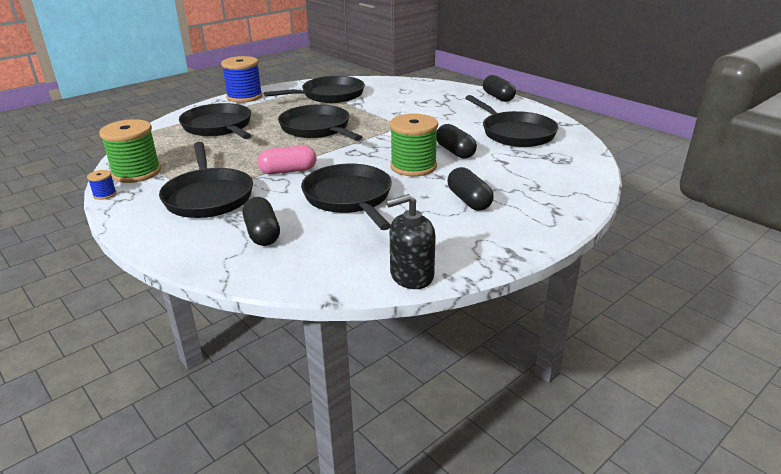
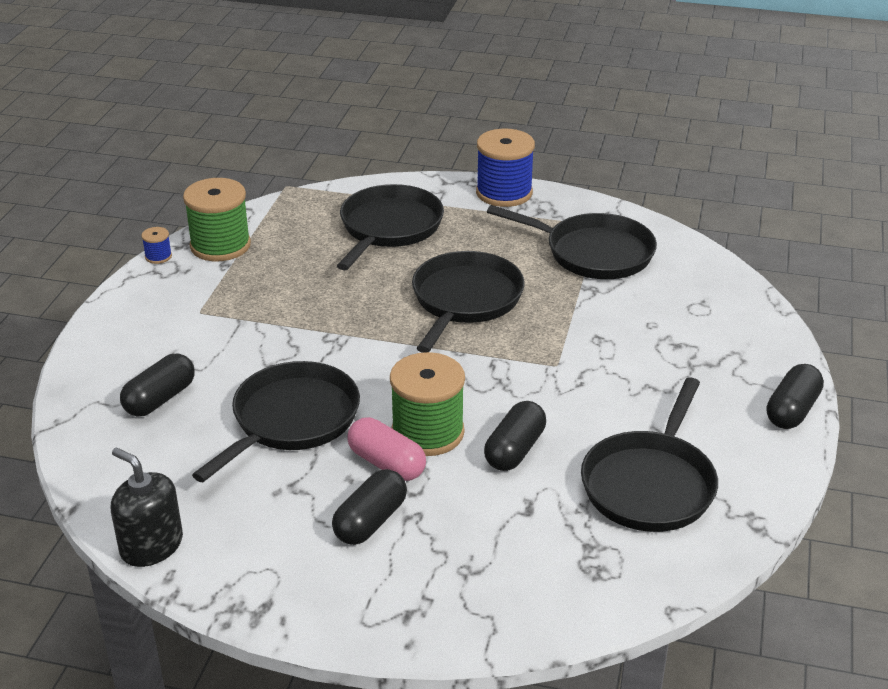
camera: 55 degrees right, 5 degrees up
black pan [159,142,253,218] -> none
pink capsule [258,145,316,174] -> pink capsule moved to [348,417,426,481]

